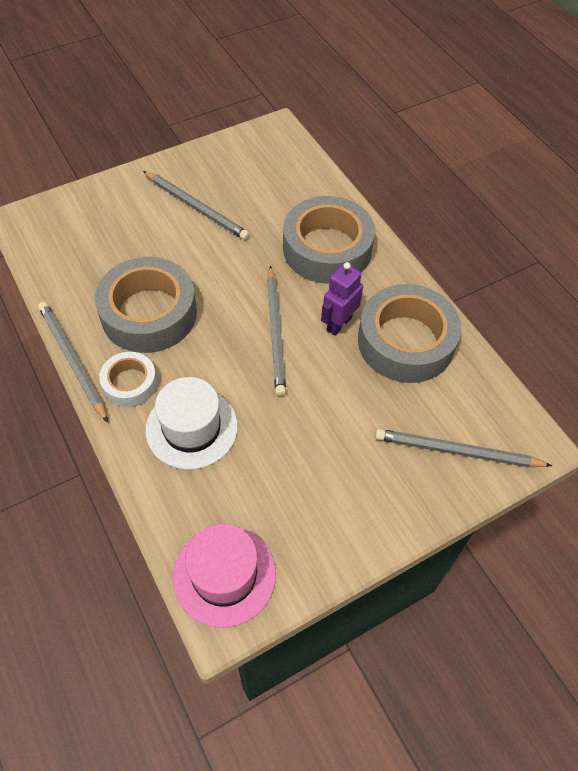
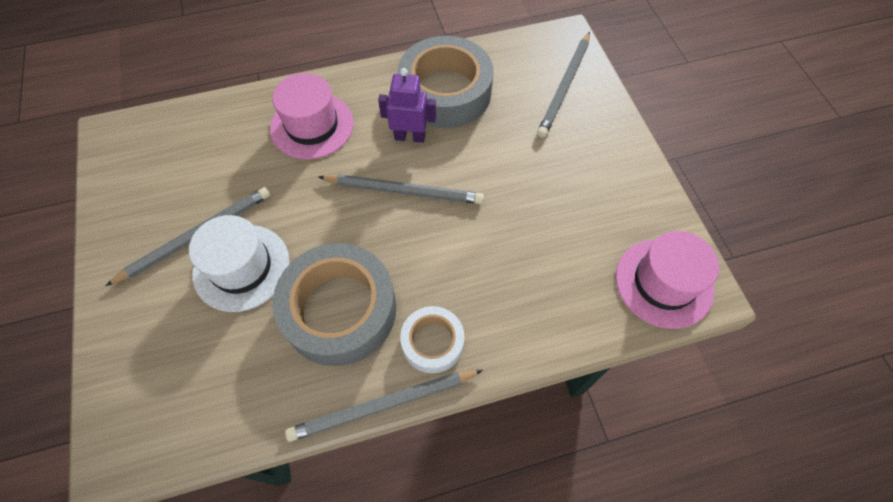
camera: 75 degrees left, 5 degrees up
white hat [145,377,238,470] -> white hat moved to [189,215,290,312]
grey tape [283,196,375,284] -> pink hat [270,73,354,159]
purple robot [321,262,363,336] -> purple robot turned 135 degrees clockwise [378,68,436,143]

